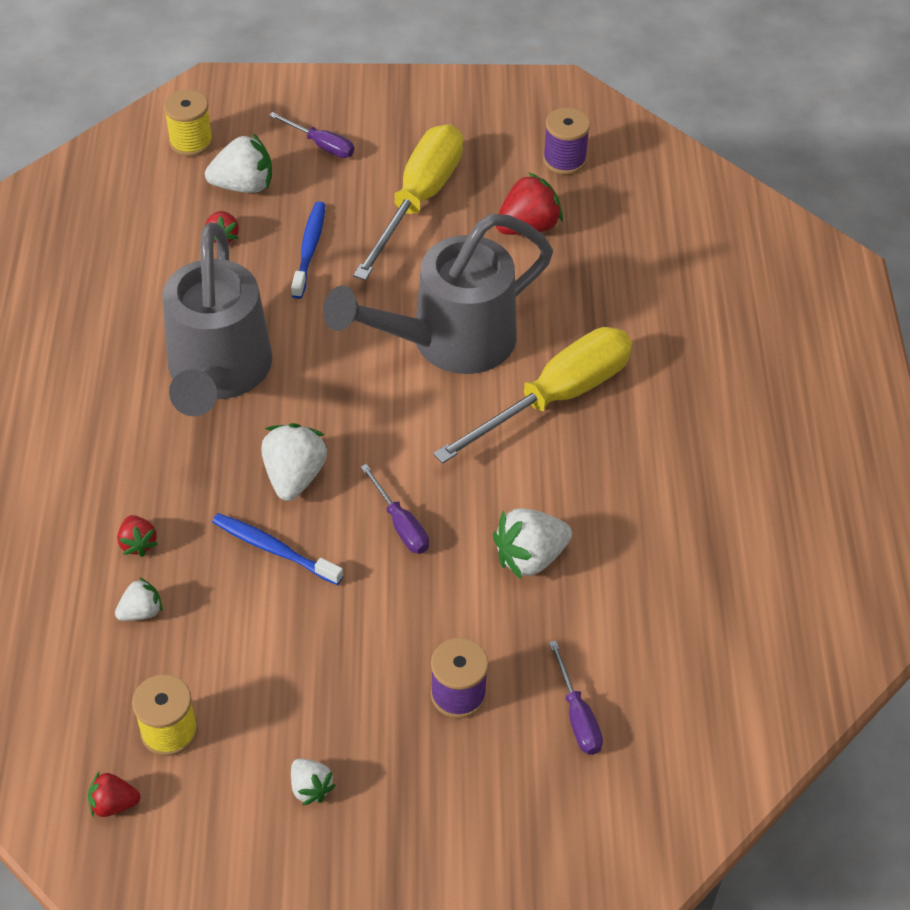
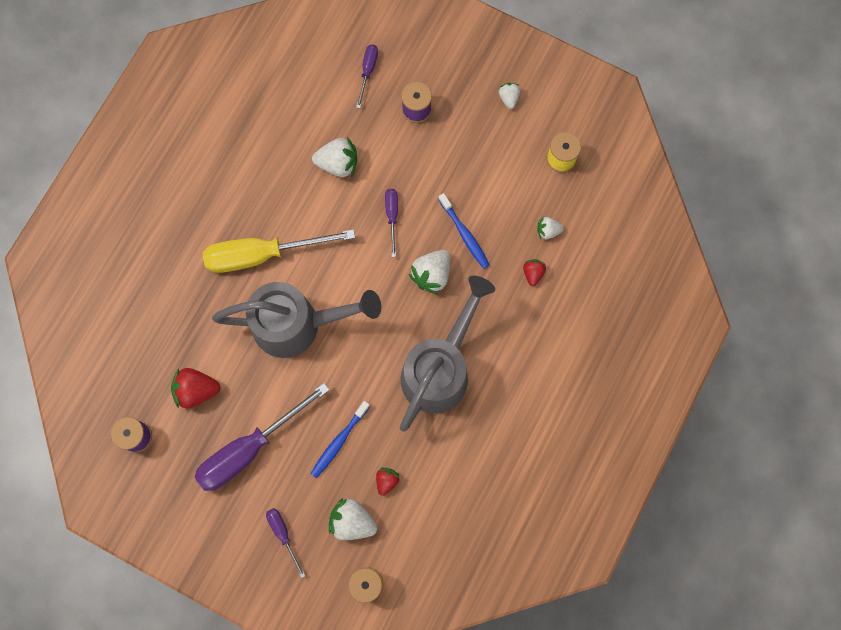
camera: 150 degrees left, 25 degrees up
red strawberry [88,772,140,817] -> none
yellow screwdriver [353,124,463,280] -> purple screwdriver [195,383,329,491]

